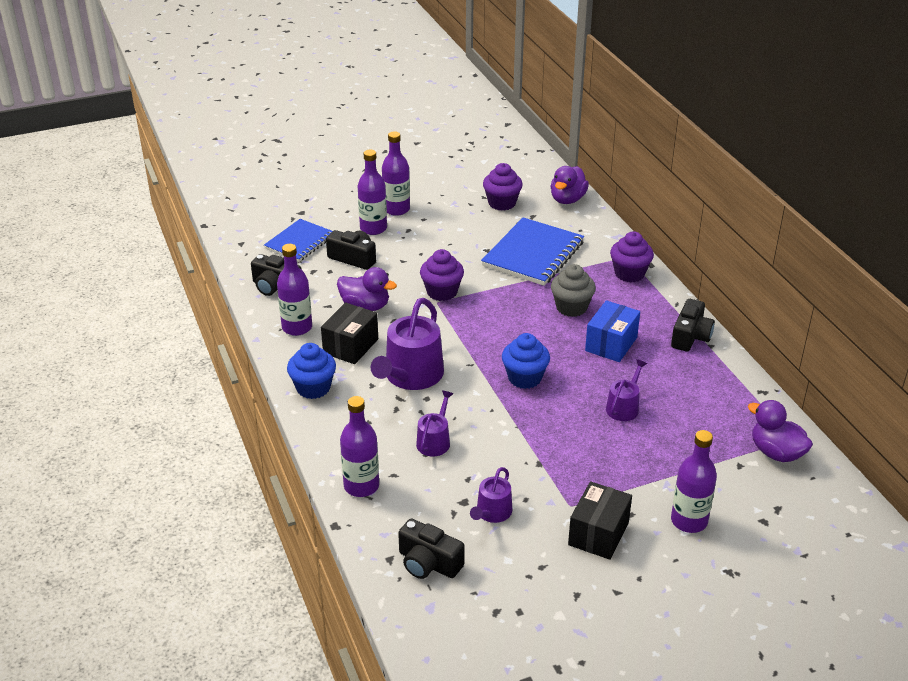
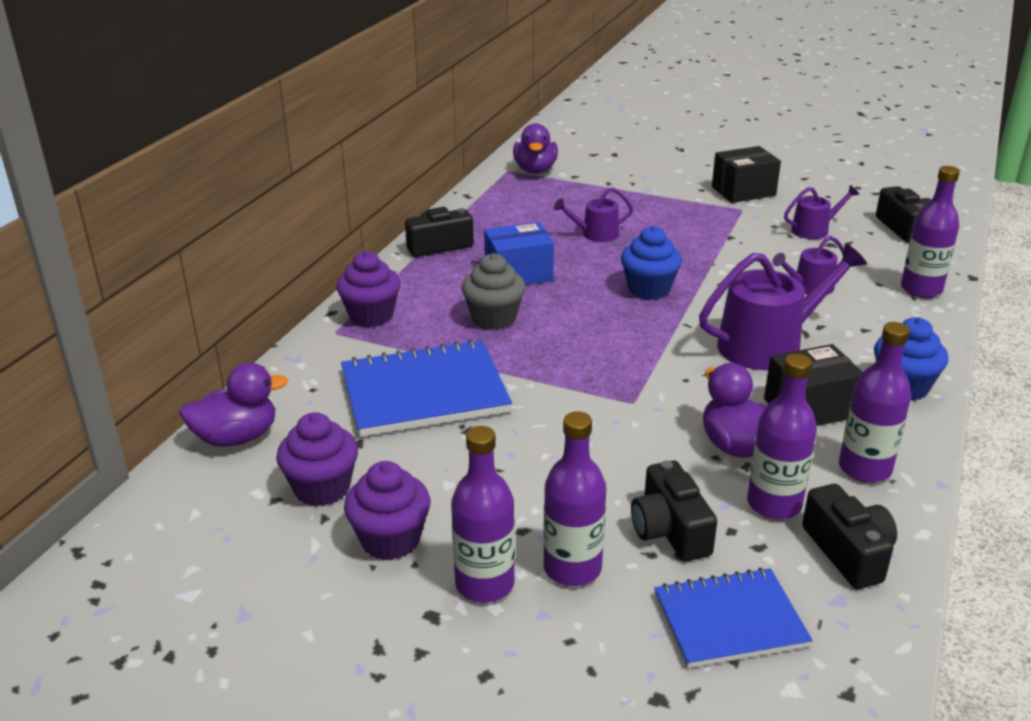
camera: 135 degrees left, 5 degrees down
purple cupcake [420,249,464,301] -> purple cupcake moved to [344,461,430,560]
purple bottle [671,430,717,533] -> purple bottle moved to [747,354,817,520]

